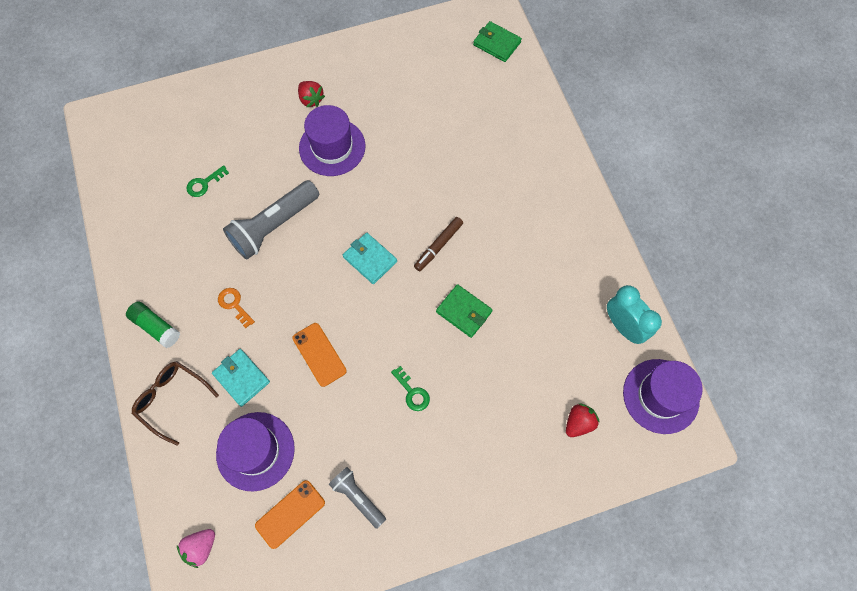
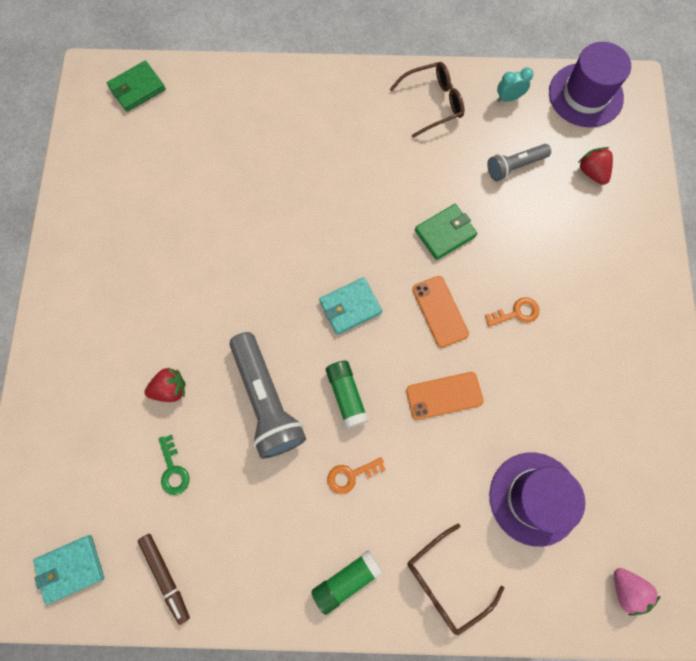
camera: 70 degrees left, 5 degrees up
turquoise wallet [212,349,270,407] -> turquoise wallet moved to [33,535,104,605]
orange phone [255,480,325,549] -> orange phone moved to [412,276,469,348]
red strawberry [298,81,325,108] -> red strawberry moved to [144,368,186,402]
purple hat [299,105,366,176] -> none
grey flashlight [329,467,386,529] -> grey flashlight moved to [487,144,551,181]
green key [391,366,430,411] -> orange key [485,297,540,327]
brown marker [414,217,463,271] -> brown marker moved to [138,534,190,625]
turquoise clock [607,285,662,344] -> turquoise clock [497,67,533,102], size x0.58
none -> green glue stick [326,361,369,429]
none -> brown glasses [390,62,464,138]

